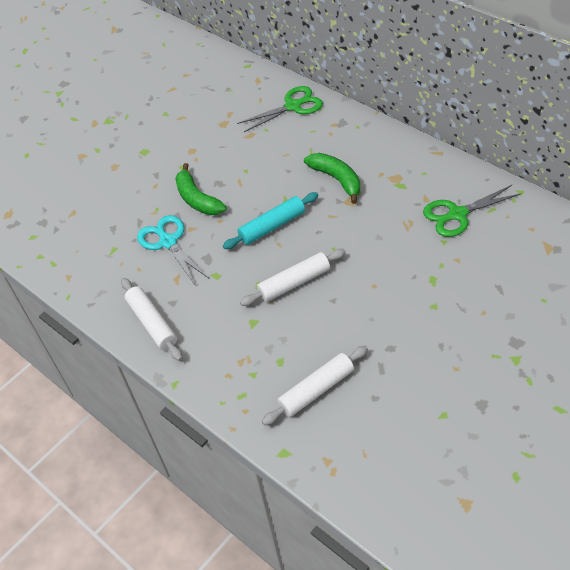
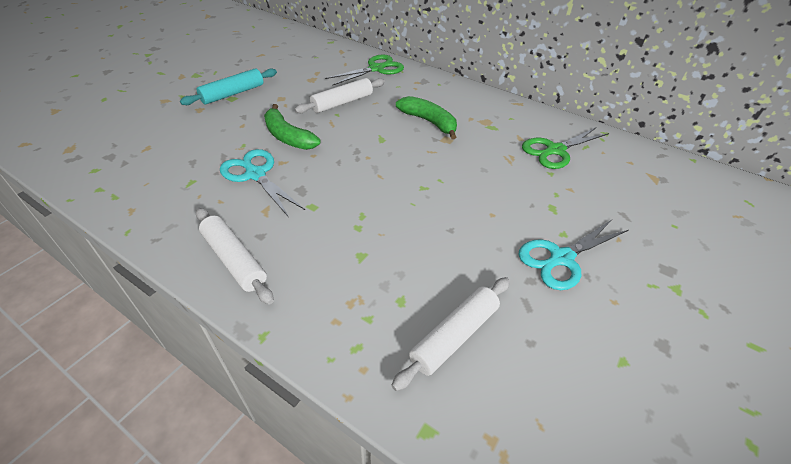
camera: 15 degrees left, 5 degrees down
turquoise rolling pin [223,192,319,249] -> turquoise rolling pin moved to [180,68,277,105]
white rolling pin [240,249,346,306] -> white rolling pin moved to [295,78,385,113]
none -> turquoise scissors [519,220,628,290]

